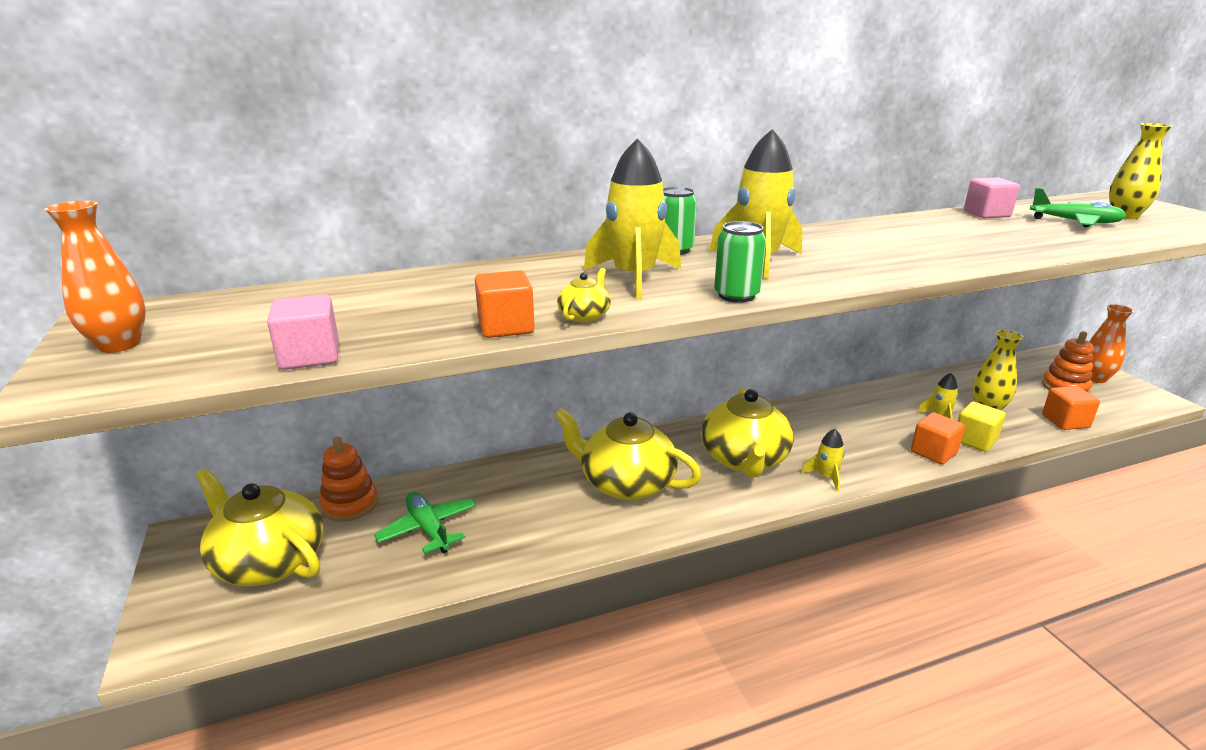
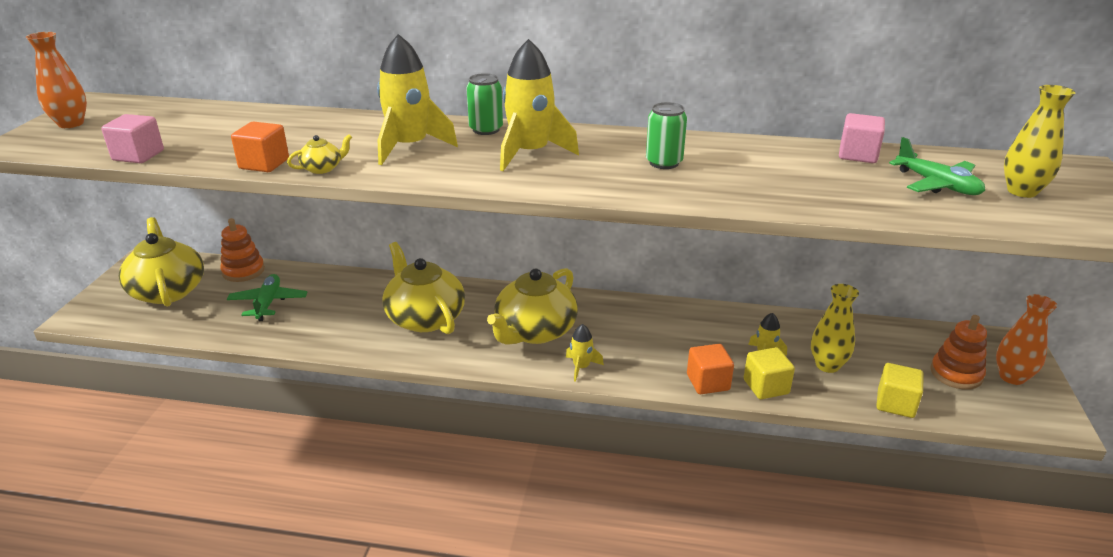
camera: 30 degrees right, 5 degrees up
green can [714,221,766,303] -> green can moved to [646,102,687,169]
orange cube [1042,386,1100,430] -> yellow cube [876,363,924,418]

